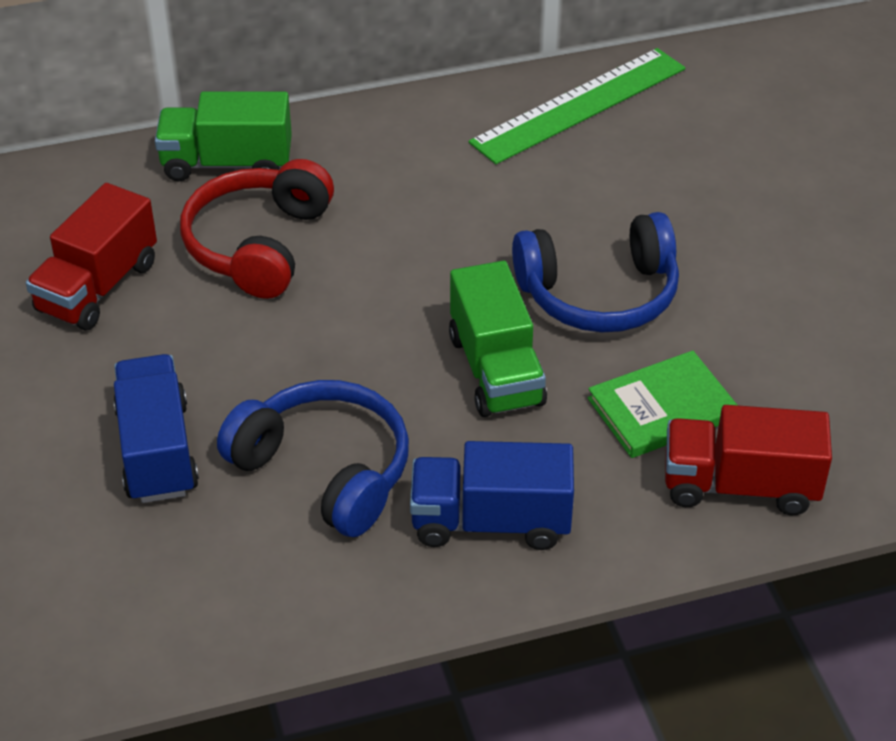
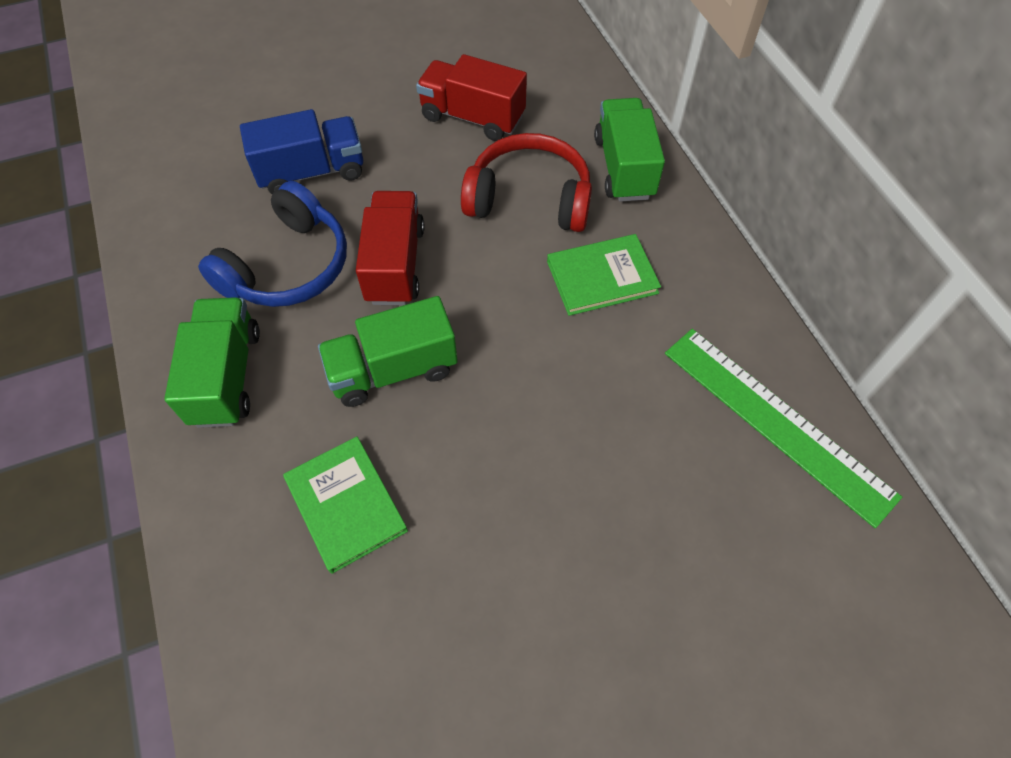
camera: 85 degrees right, 15 degrees up
blue truck [410,441,574,550] -> green truck [164,297,260,428]
blue headphones [512,212,679,332] -> none
red truck [665,405,832,515] -> red truck moved to [356,191,424,305]
none -> green book [547,234,661,316]

